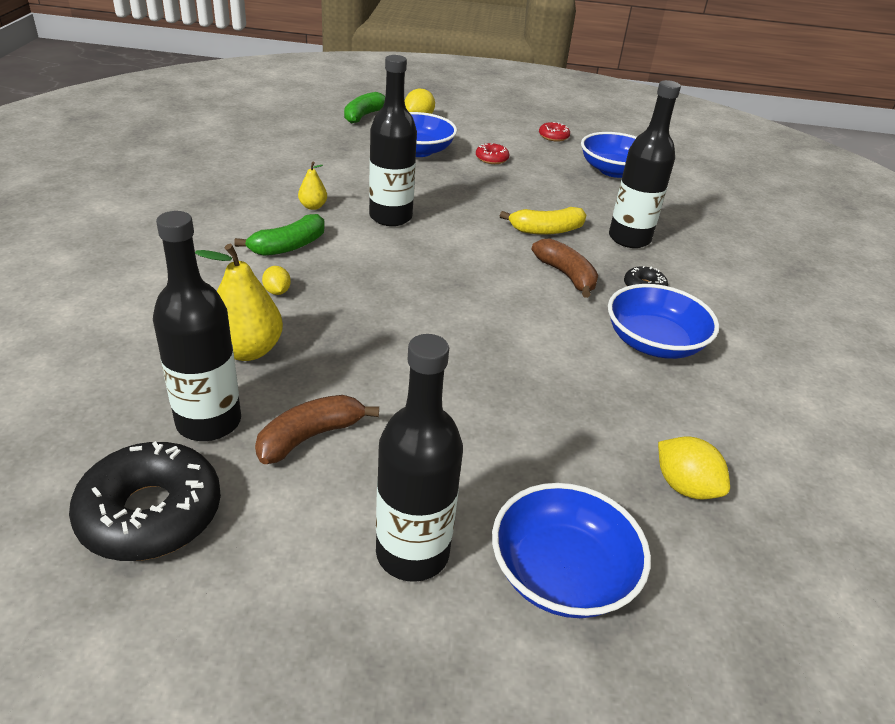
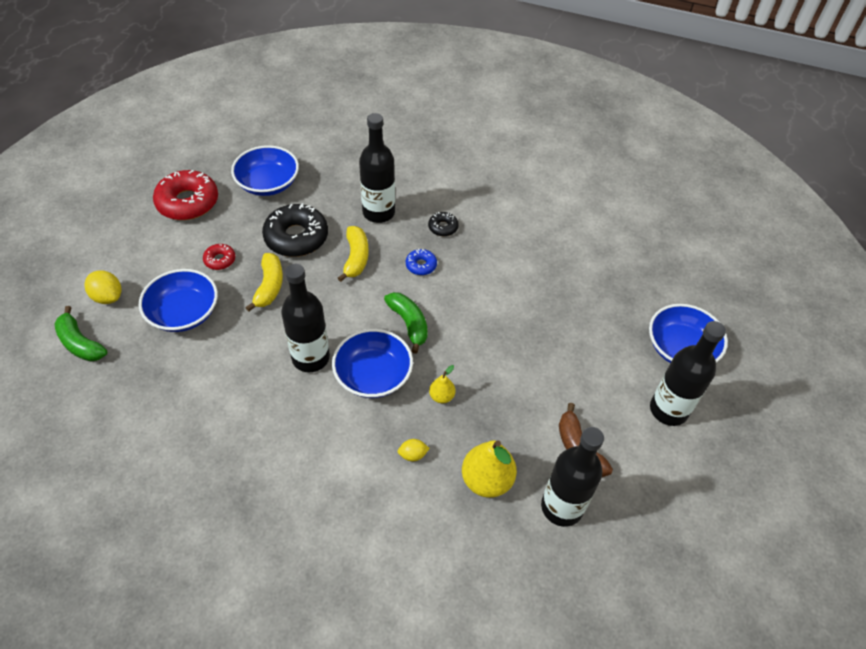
camera: 75 degrees left, 15 degrees up
black donut [69,441,221,561] -> black donut moved to [262,203,328,257]
green banana [234,214,325,256] -> green banana moved to [384,292,428,354]
yellow pear [298,162,327,210] -> yellow pear moved to [429,365,455,403]
brown banana [532,238,598,298] -> blue donut [406,249,437,275]
red donut [539,122,570,142] -> red donut [153,170,218,220], size x2.09
blue bowl [608,284,719,359] -> blue bowl moved to [332,329,413,398]
yellow lemon [658,436,730,499] -> none
none -> yellow banana [245,253,283,312]

